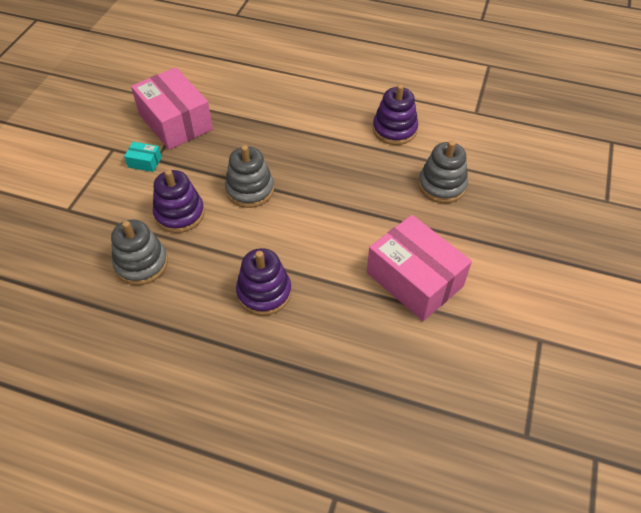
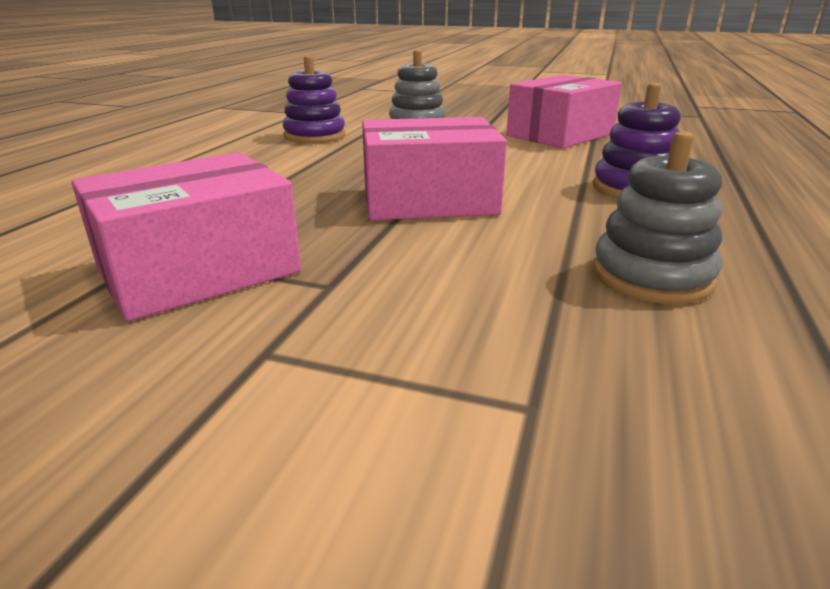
camera: 90 degrees left, 25 degrees down
turquoise box [124,142,162,172] -> none
purple stacking toy [153,170,205,233] -> none
grey stacking toy [225,145,274,208] -> pink box [362,117,507,220]

